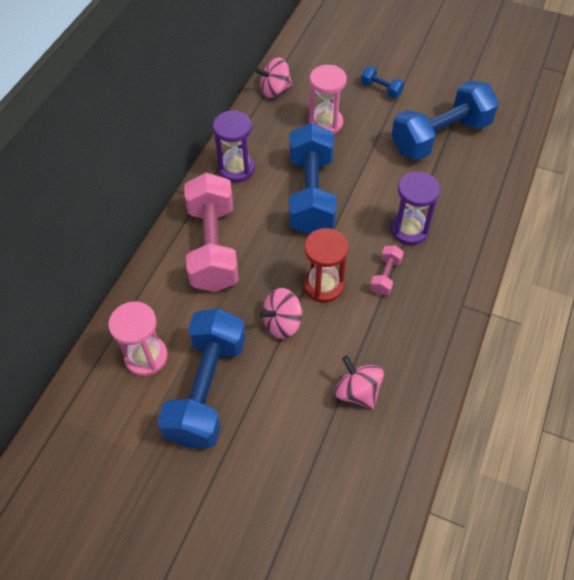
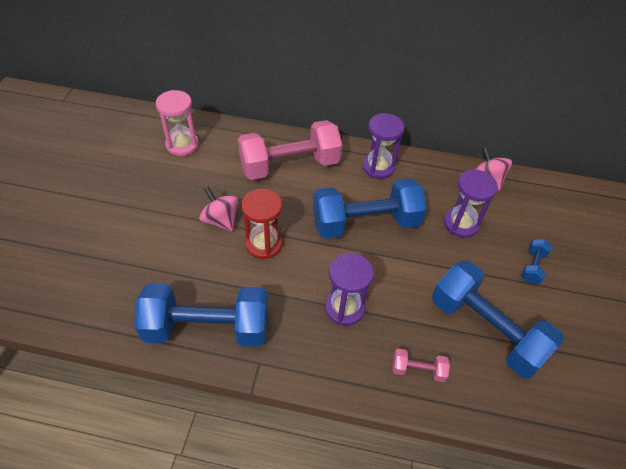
camera: 75 degrees right, 5 degrees down
blue dumbbell [157,308,246,448] -> blue dumbbell moved to [134,283,268,347]
pink hourglass [309,65,347,134] -> purple hourglass [444,170,498,238]
pink spinning top [335,356,384,409] -> none
pink dumbbell [370,245,404,295] -> pink dumbbell moved to [392,349,450,382]

